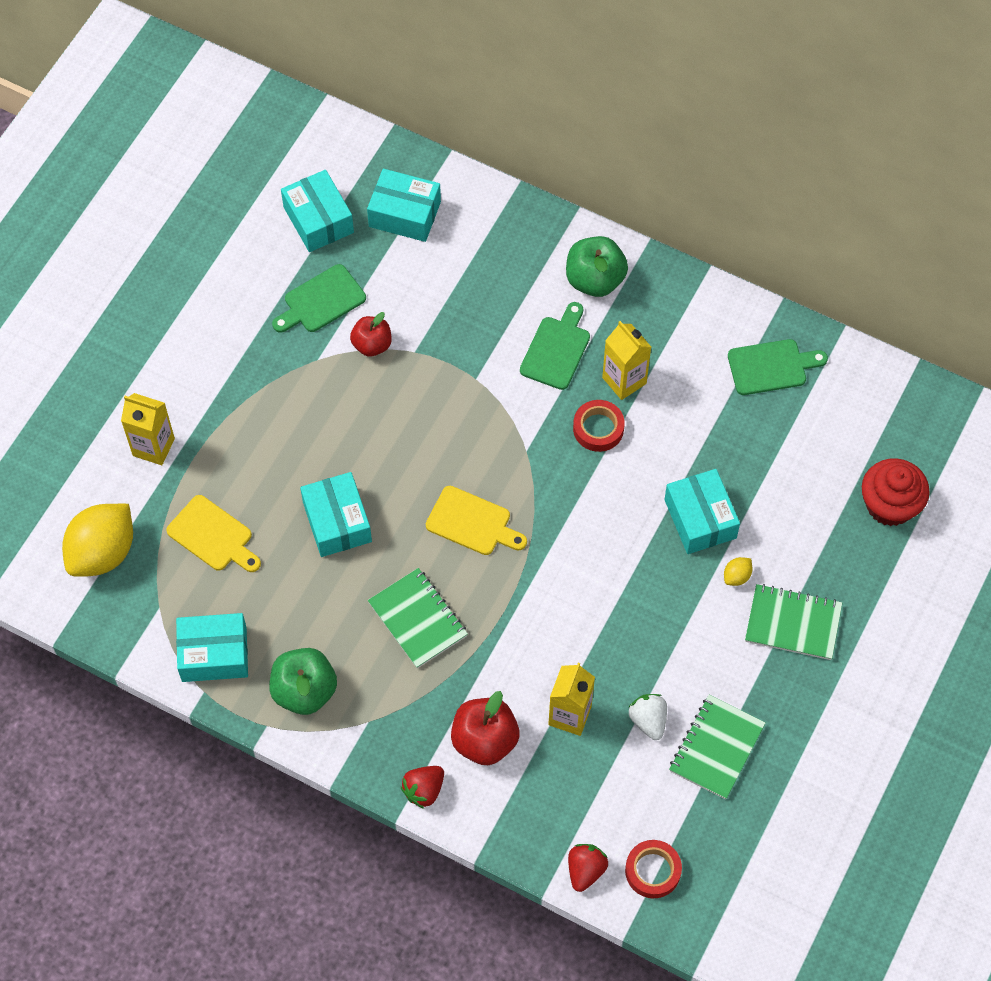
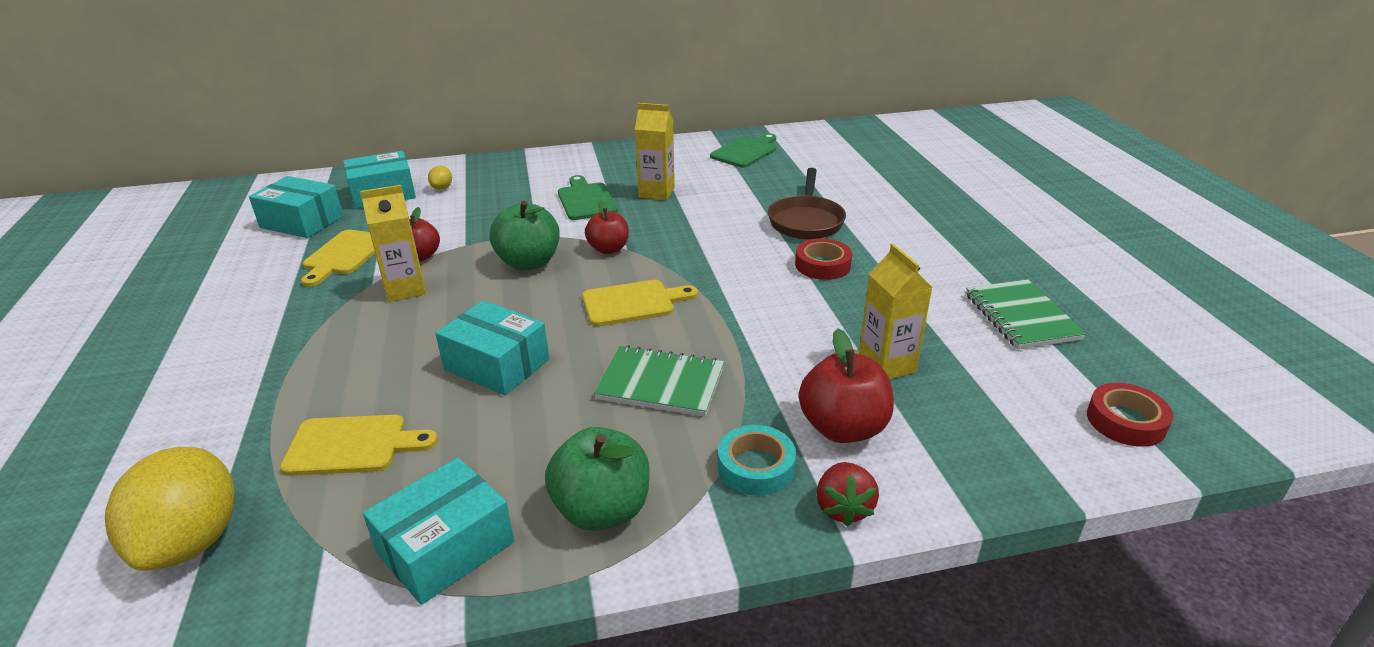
camera: 40 degrees left, 30 degrees down
yellow carton [121,393,175,465] -> yellow carton moved to [360,185,426,302]
green cutting board [272,264,366,333] -> yellow cutting board [301,230,375,287]
green apple [566,236,628,297] -> green apple moved to [489,201,560,270]
red strawberry [568,844,608,892] -> none
red tape [573,400,625,452] -> red tape moved to [795,238,852,280]
white strawberry [628,694,667,740] -> none
turquoise box [664,469,740,554] -> brown pan [768,168,846,239]
yellow lemon [724,557,753,586] -> yellow lemon moved to [428,166,452,190]
green notebook [745,584,842,660] -> none
red cupcake [862,458,930,526] -> none
none -> red apple [585,200,629,254]
none -> turquoise tape [718,425,796,496]

